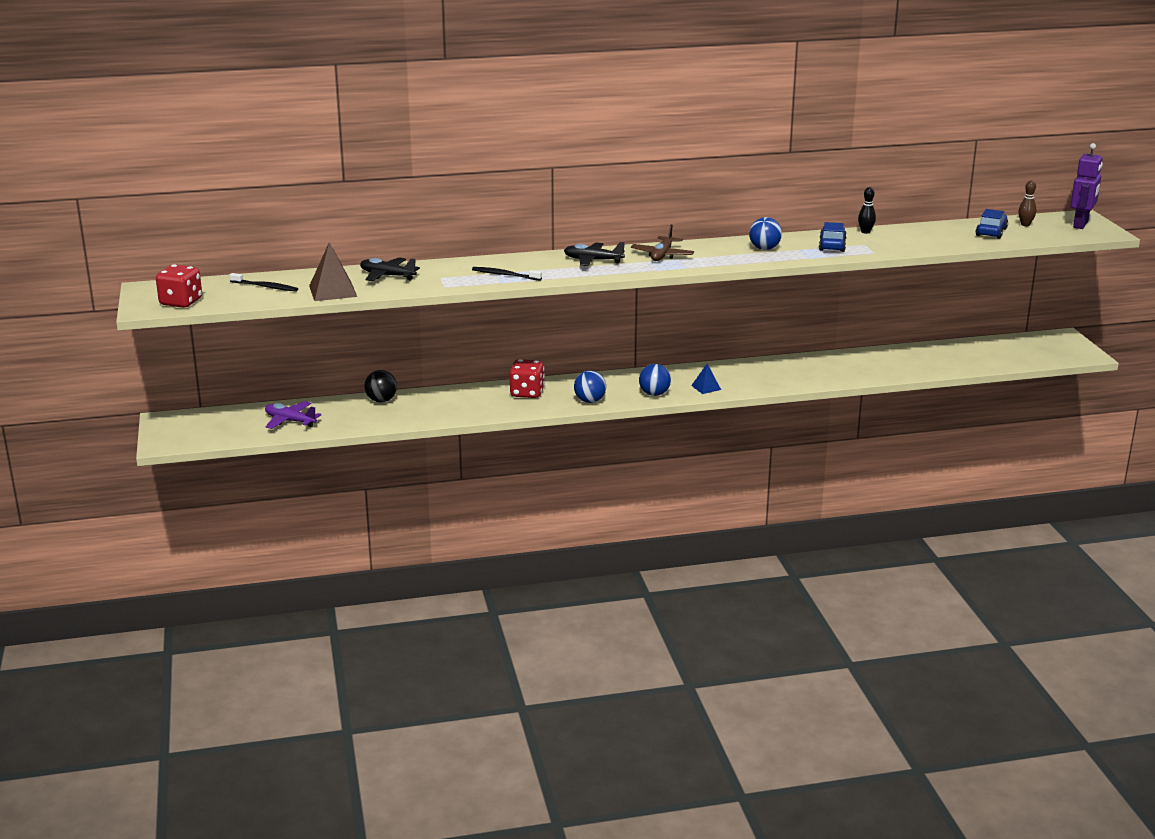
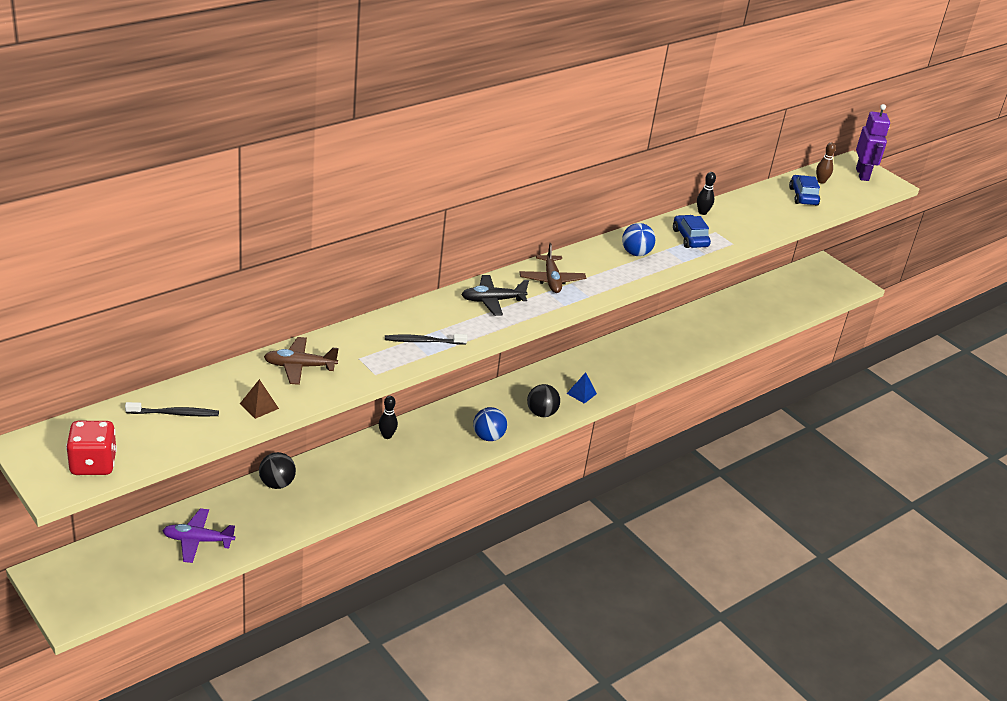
camera: 30 degrees left, 10 degrees up
brown pyramid [309,242,357,301] -> brown pyramid [240,379,279,419], size x0.57
black plane [360,257,420,281] -> brown plane [264,337,339,385]
red dice [510,359,545,398] -> none
blue ball [639,364,671,396] -> black ball [527,384,560,417]
none -> black bowling pin [379,396,398,439]

